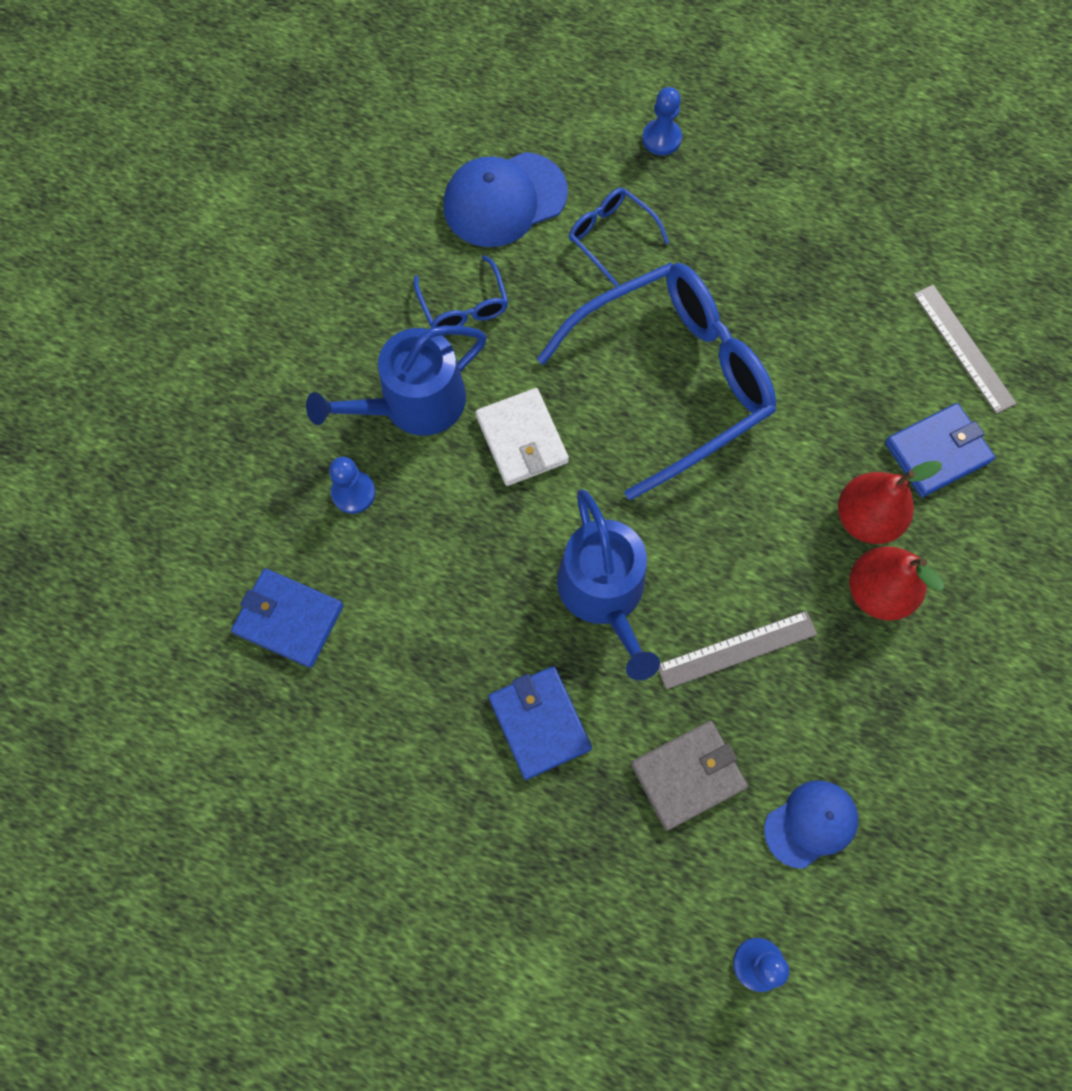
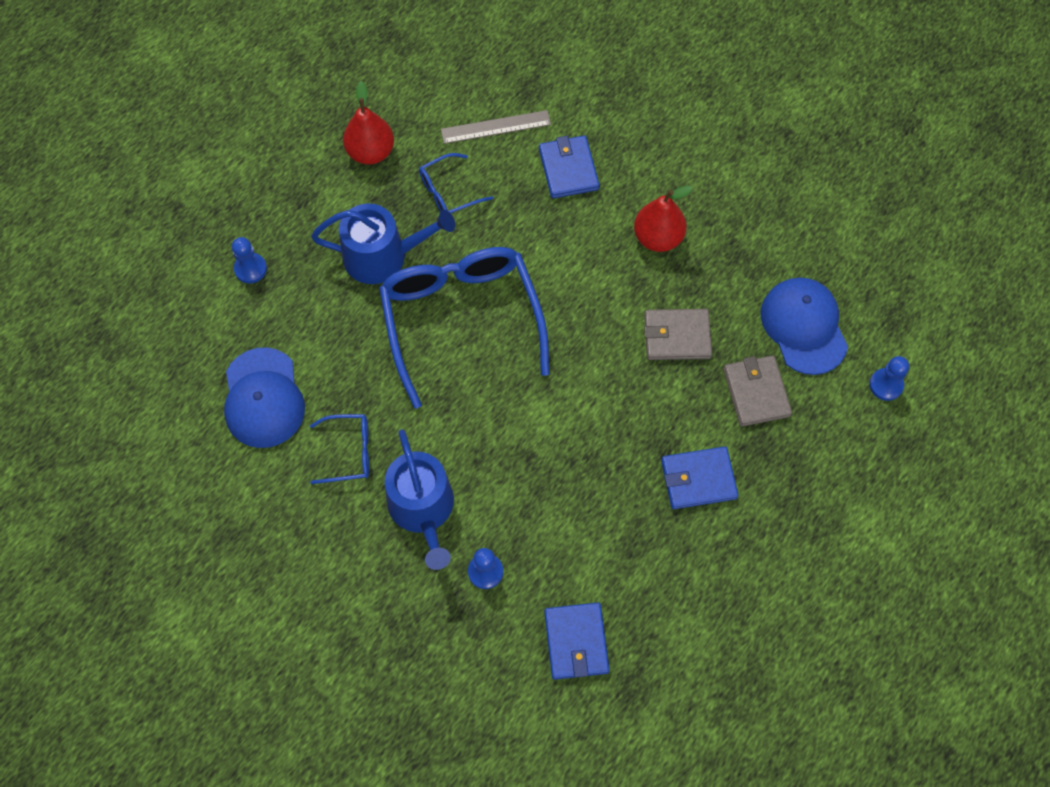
camera: 75 degrees left, 5 degrees down
blue wallet [231,569,344,668] -> blue wallet turned 45 degrees counterclockwise [544,602,610,680]
white wallet [476,388,569,486] -> none
blue watering can [557,489,660,680] -> blue watering can moved to [311,203,455,284]
blue glasses [569,188,669,287] -> blue glasses moved to [419,153,493,213]
grey ruler [658,611,817,689] -> grey wallet [644,309,712,360]
blue cap [764,780,858,869] -> blue cap [761,278,848,375], size x1.57
red pear [838,461,942,544] -> red pear moved to [343,81,394,164]

